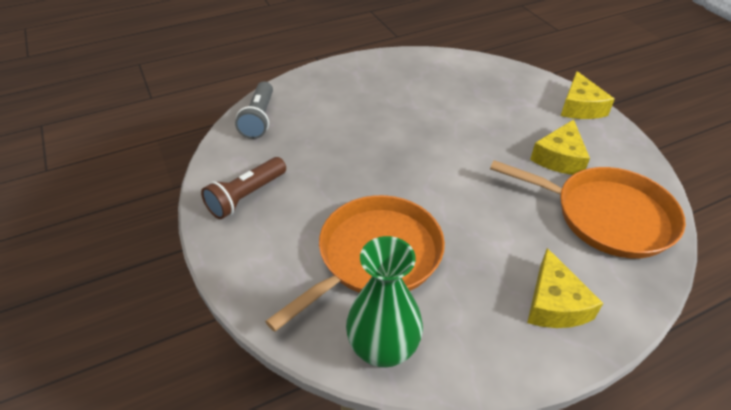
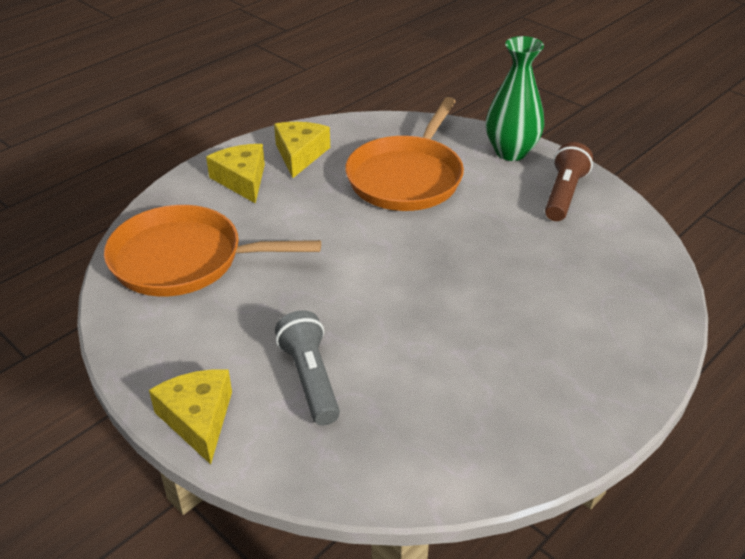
camera: 160 degrees right, 5 degrees down
grey flashlight [235,82,273,139] -> grey flashlight moved to [275,310,340,426]
green vase [346,236,423,368] -> green vase moved to [486,36,544,161]
yellow cheese [530,120,590,175] -> yellow cheese moved to [274,122,330,178]

